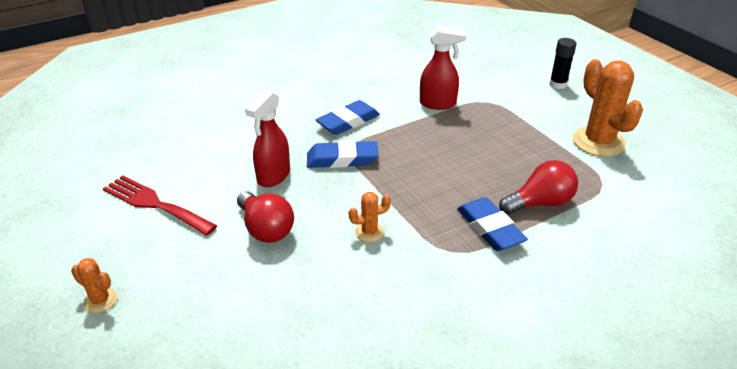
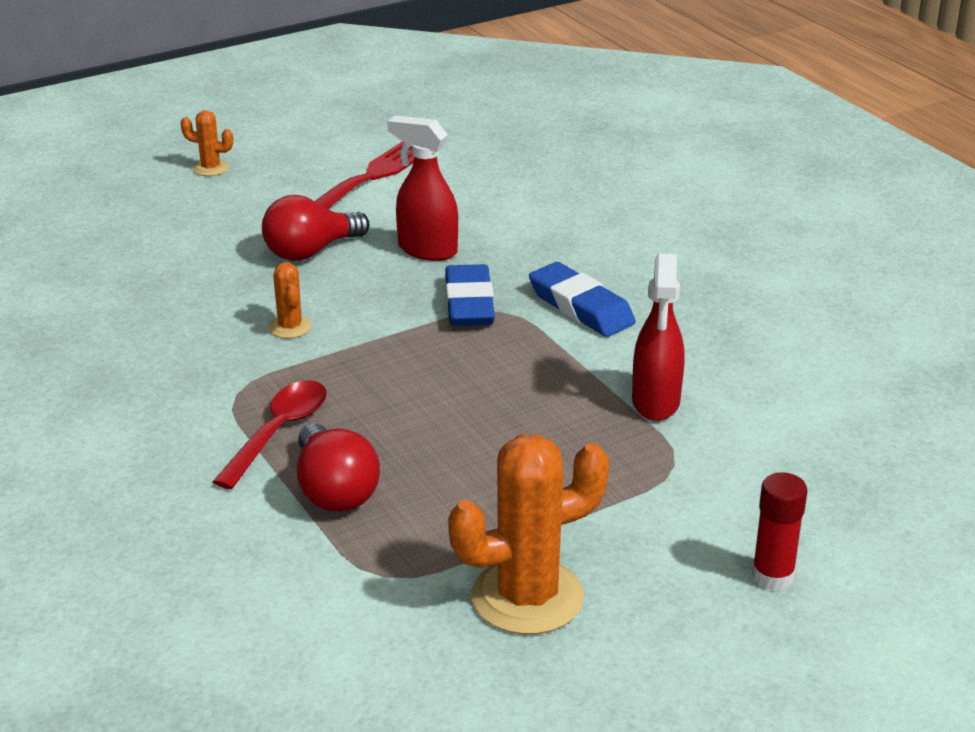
camera: 90 degrees right, 5 degrees down
orange cactus [71,258,117,313] -> orange cactus turned 75 degrees clockwise [181,110,233,176]
blue eraser [457,197,528,251] -> red spoon [213,380,327,489]
black glue stick [549,38,576,89] -> red glue stick [752,472,808,591]

